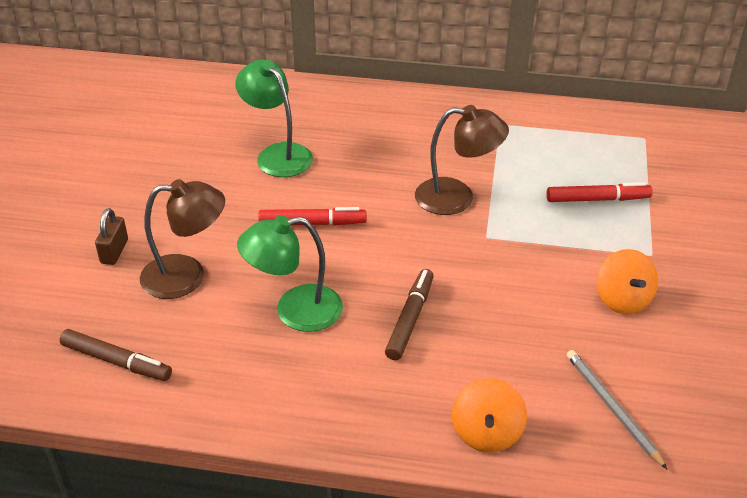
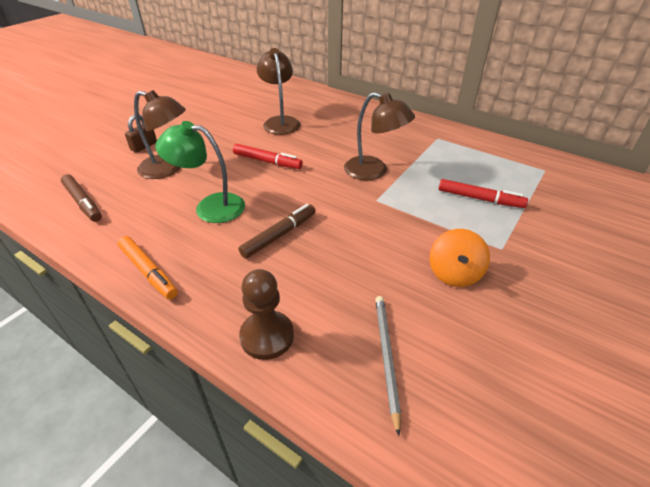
camera: 25 degrees right, 0 degrees up
green lamp [235,59,313,177] -> brown lamp [256,48,300,135]
orange spinning top [452,378,527,452] -> brown pawn [239,269,294,360]
none -> orange marker [117,236,178,299]

